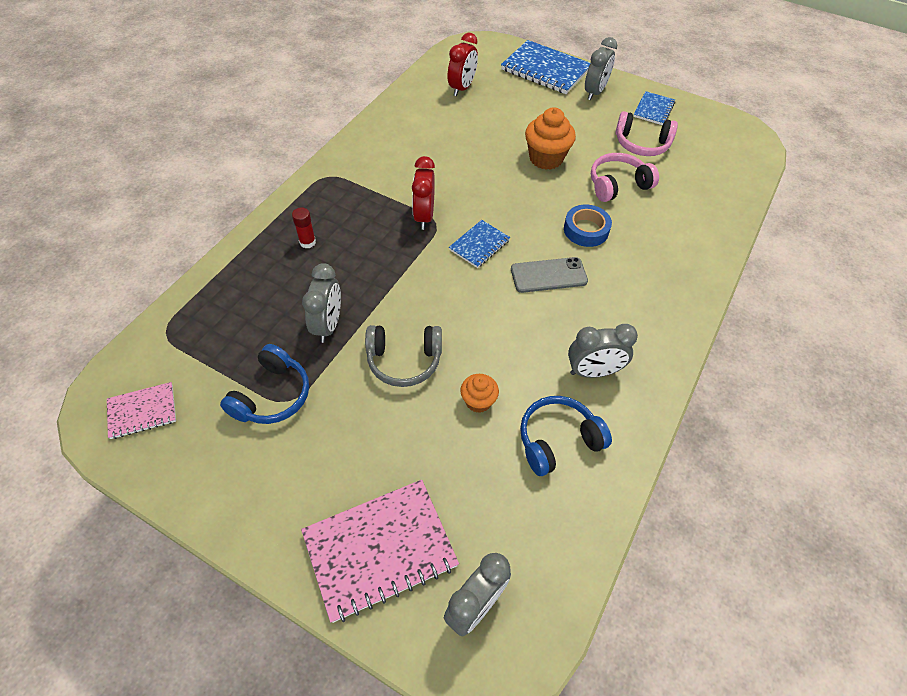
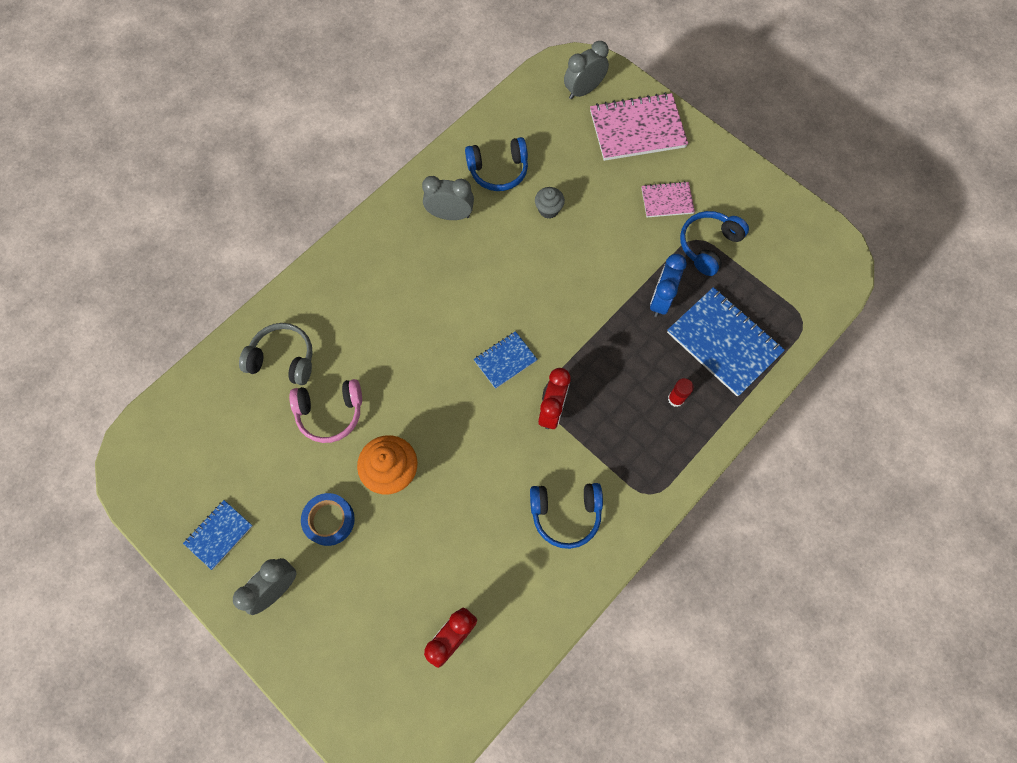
camera: 165 degrees left, 15 degrees up
pink notebook [107,382,176,439] -> pink notebook moved to [641,181,695,217]
grey clock [302,263,341,343] -> blue clock [650,254,687,317]
grey headphones [365,325,442,387] -> grey headphones moved to [239,323,313,385]
orange cupcake [460,374,499,413] -> grey cupcake [535,187,565,219]
blue notebook [501,40,590,94] -> blue notebook moved to [667,287,785,396]
grey phone [511,257,588,293] -> none
blue tape [564,205,612,247] -> blue tape moved to [301,493,355,546]
pink headphones [615,111,678,156] -> none
none -> blue headphones [530,483,603,549]

